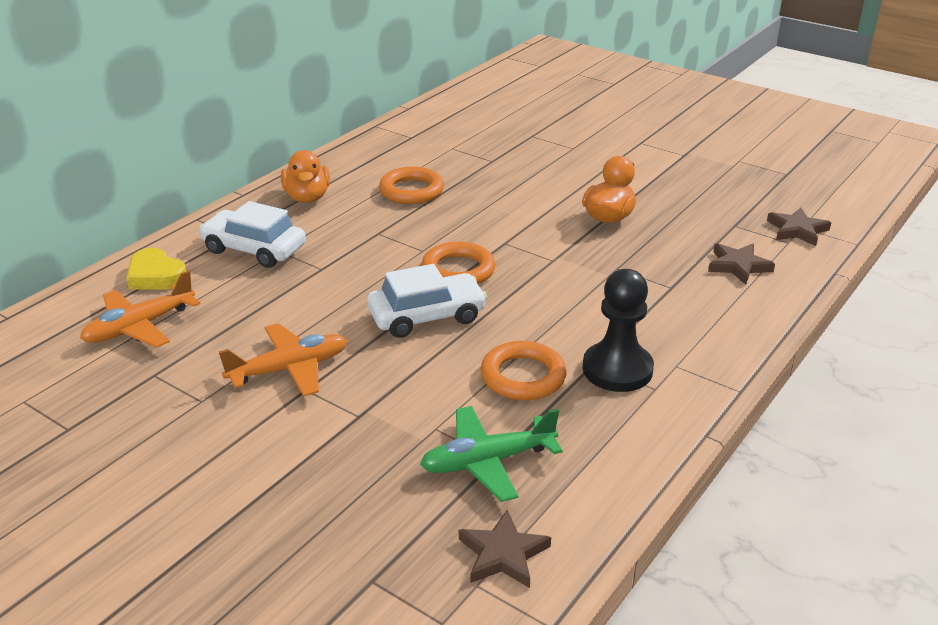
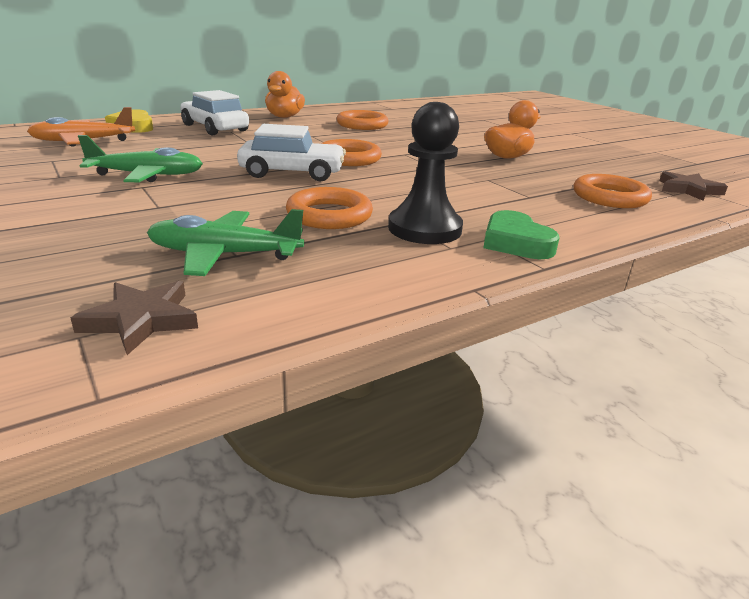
camera: 20 degrees right, 5 degrees down
orange plane [219,323,347,397] -> green plane [78,135,203,182]
brown star [708,243,775,285] -> orange ring [574,174,652,208]
none -> green heart [483,210,560,259]

